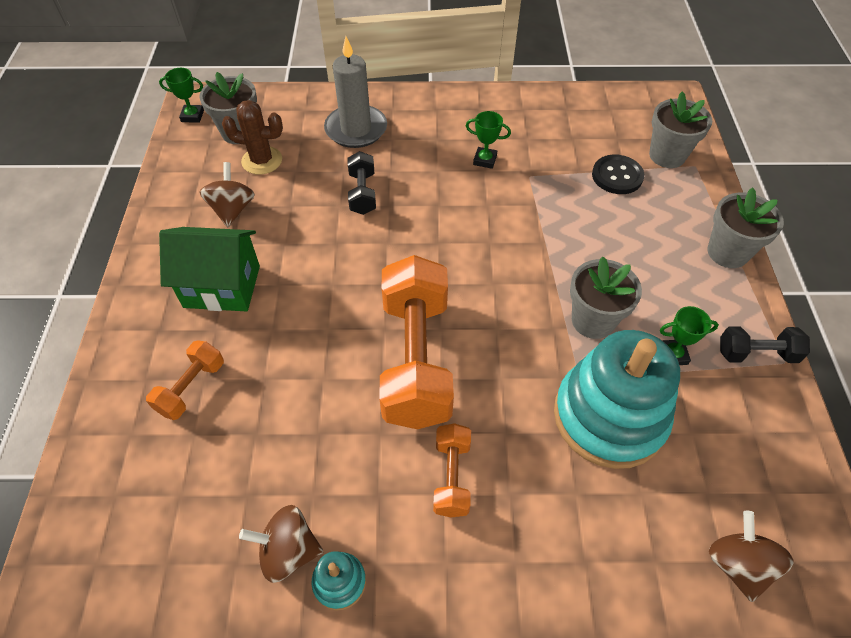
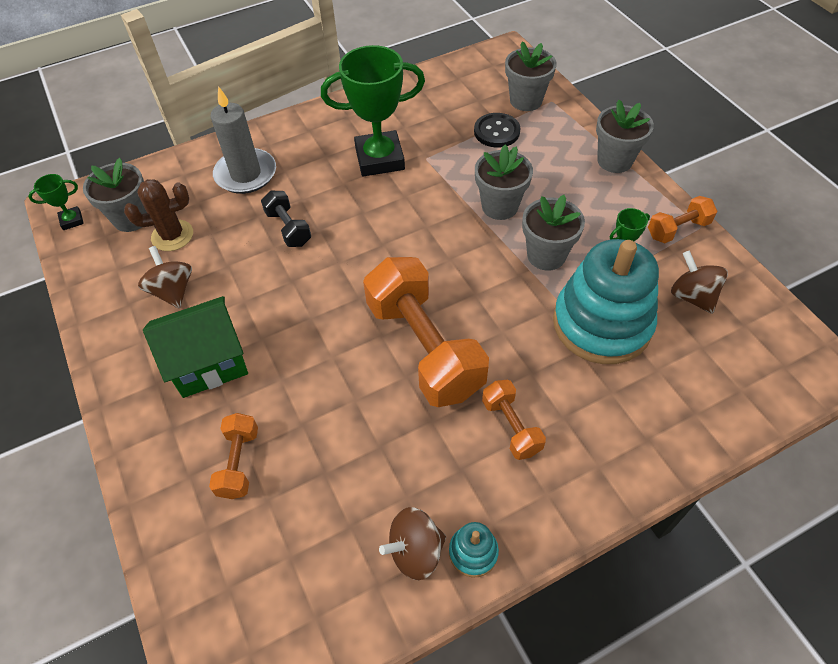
camera: 25 degrees left, 0 degrees up
green trophy [466,111,511,169] -> green trophy [321,45,425,177], size x2.26
brown spinning top [709,511,793,602] -> brown spinning top moved to [671,251,728,314]
black dumbbell [720,326,810,363] -> orange dumbbell [648,196,717,243]
none -> grey flower pot [475,145,533,220]

